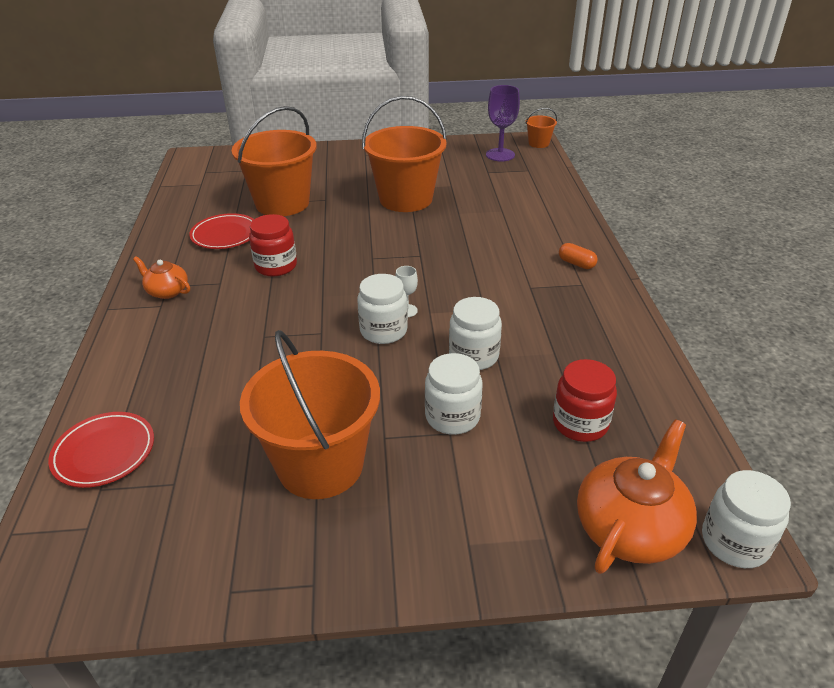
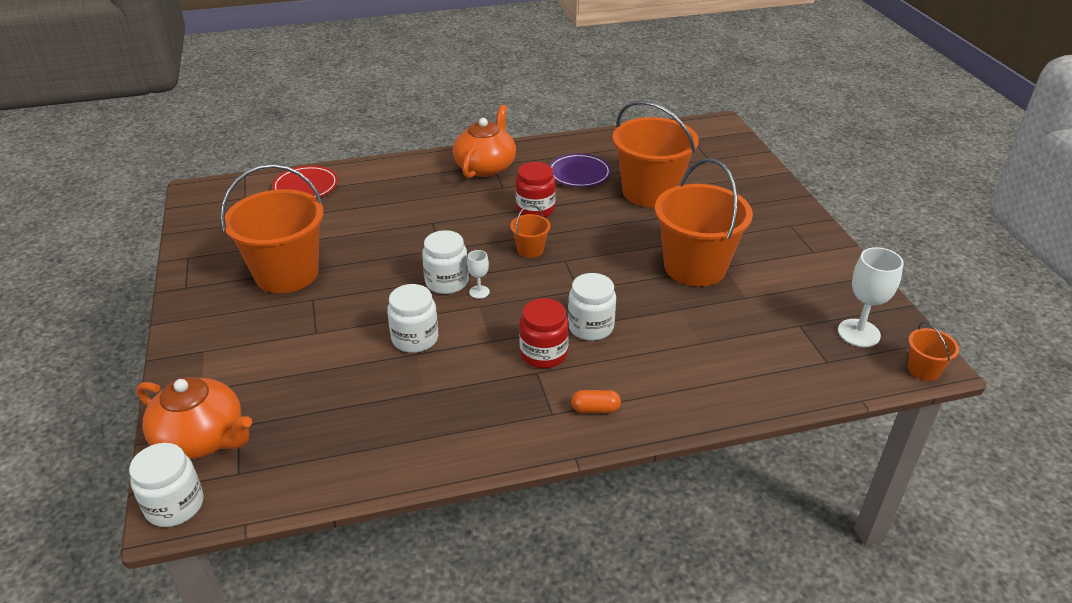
camera: 80 degrees right, 0 degrees up
orange teapot [133,256,190,299] -> orange teapot [453,105,516,178], size x1.77
red plate [189,213,254,249] -> purple plate [549,153,611,187]
white jar [425,353,482,435] -> white jar moved to [568,273,616,341]
purple goblet [486,85,520,161] -> white goblet [838,247,904,347]
red jar [553,359,617,442] -> red jar moved to [519,298,569,368]
orange capsule [559,243,597,269] -> orange capsule turned 60 degrees clockwise [571,390,621,413]
none -> orange bucket [510,204,550,258]

